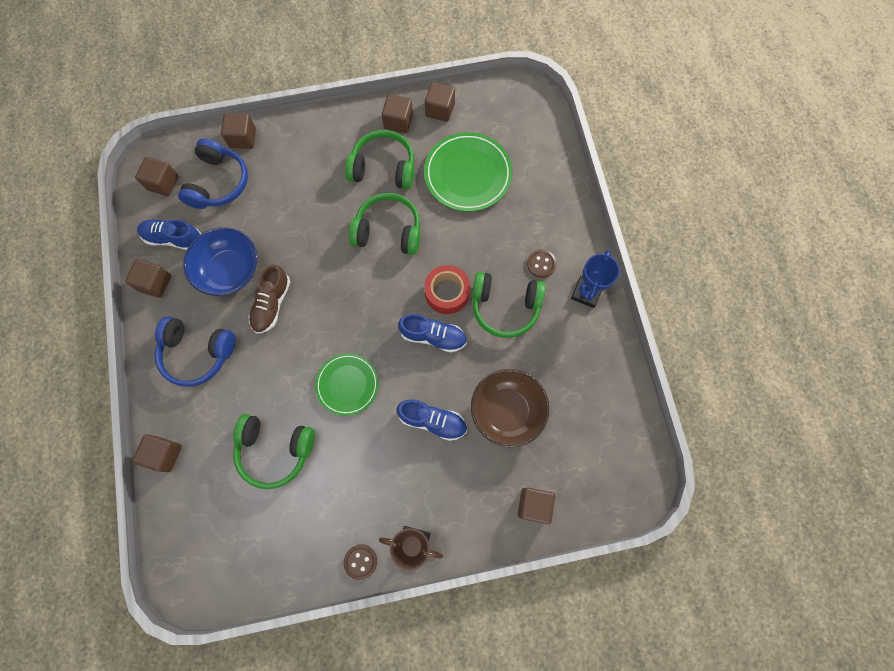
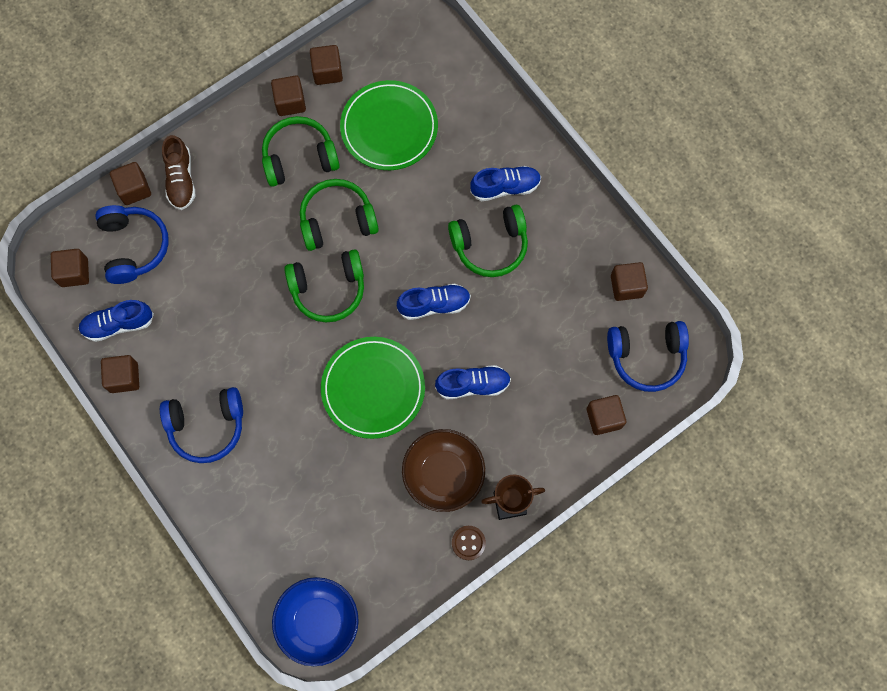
camera: 25 degrees left, 0 degrees up
brown cube [132,434,182,472] -> brown cube moved to [611,262,648,301]
blue bowl [183,227,257,296] -> blue bowl moved to [272,577,359,666]
green headphones [233,414,315,489] -> green headphones moved to [284,249,364,323]
brown shoe [249,265,290,333] -> brown shoe moved to [162,135,195,210]
green plate [315,353,379,416] -> green plate [321,337,425,439], size x1.53
red tape [424,265,470,314] -> none
brown bowl [471,369,549,447] -> brown bowl moved to [402,429,485,512]
brown button [527,249,556,278] -> blue shoe [470,166,541,201]
blue trophy [571,249,620,308] -> none
none -> blue headphones [607,321,689,392]

